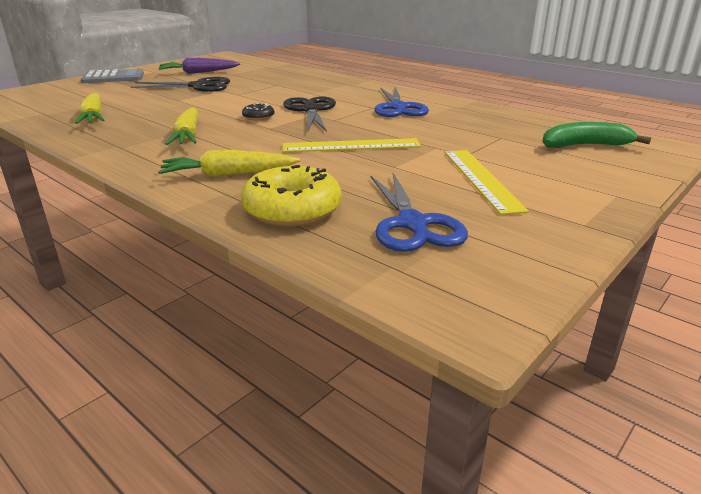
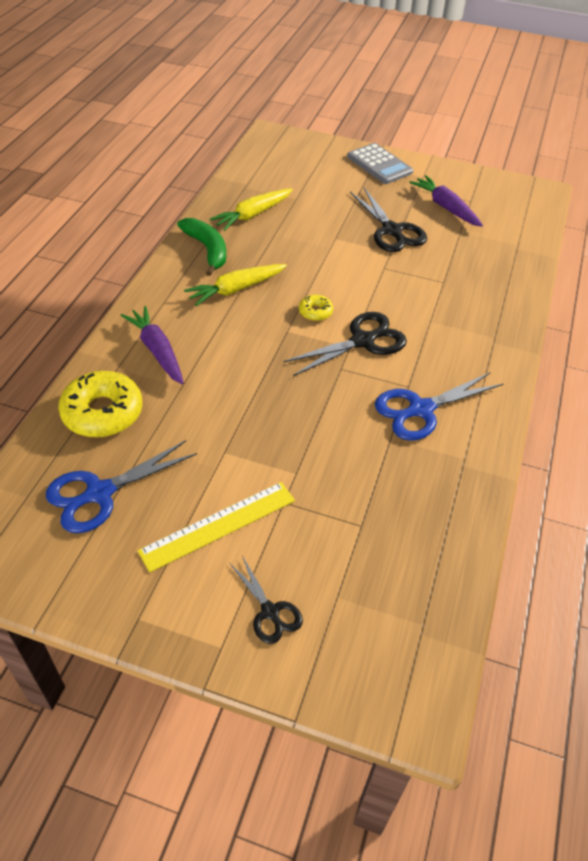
camera: 65 degrees right, 20 degrees up
yellow carrot [158,150,300,177] -> purple carrot [120,306,184,384]
black donut [242,103,274,120] -> yellow donut [299,295,333,321]
yellow ruler [283,138,421,152] -> none
green banana [542,122,651,148] -> green banana moved to [177,218,226,276]
none -> black scissors [230,556,303,644]

